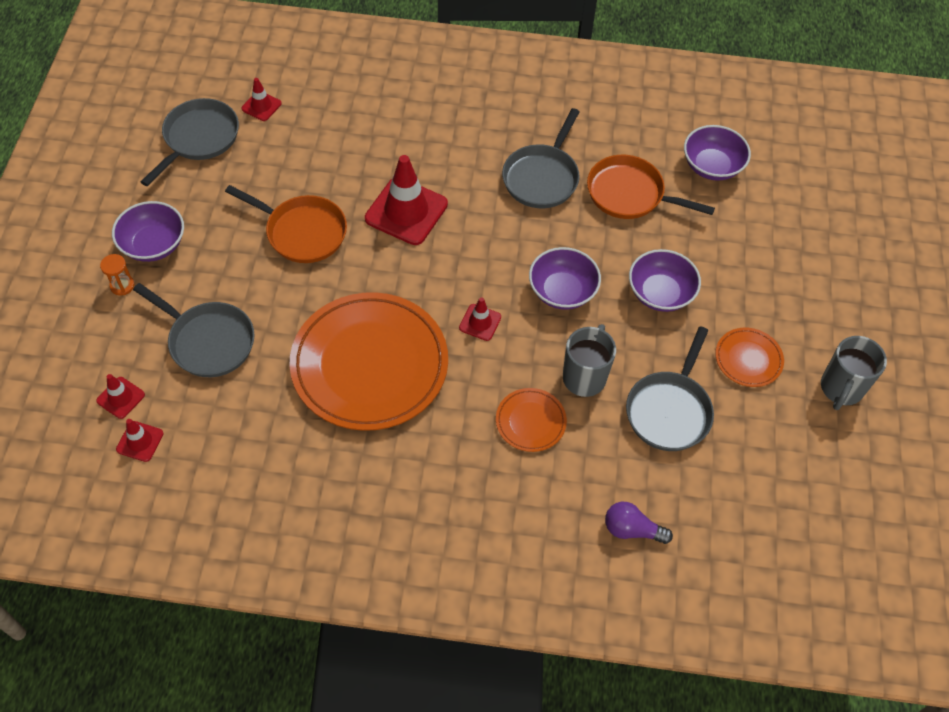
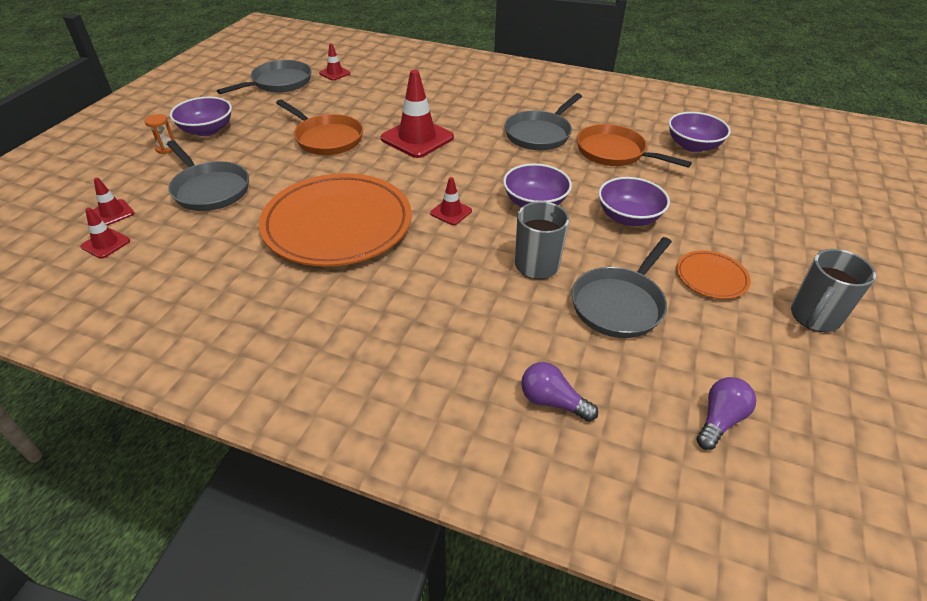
camera: 15 degrees right, 15 degrees down
orange plate [496,388,567,452] -> none
none -> purple light bulb [697,377,756,450]

